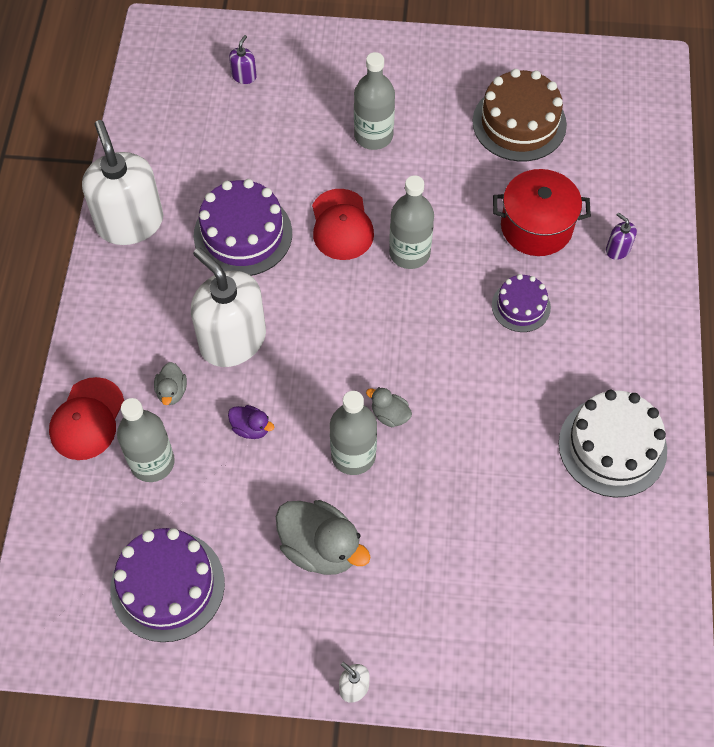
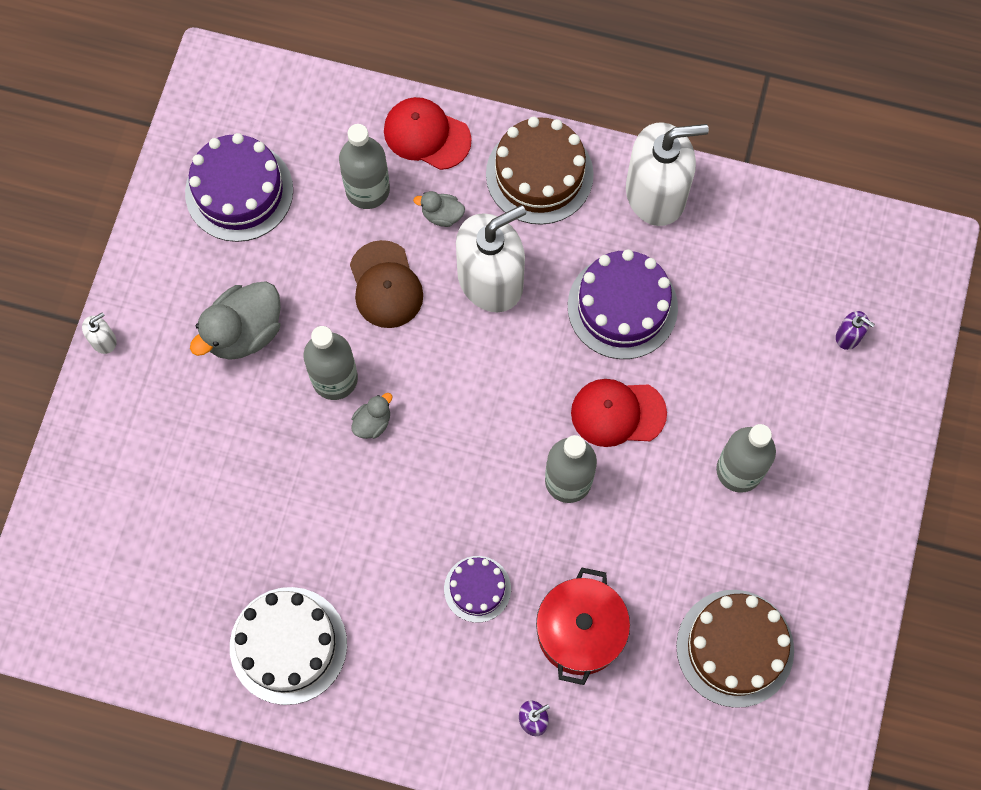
camera: 100 degrees right, 10 degrees up
purple duck [228,405,275,439] -> brown cap [350,240,423,328]
none -> brown cake [486,117,594,225]

